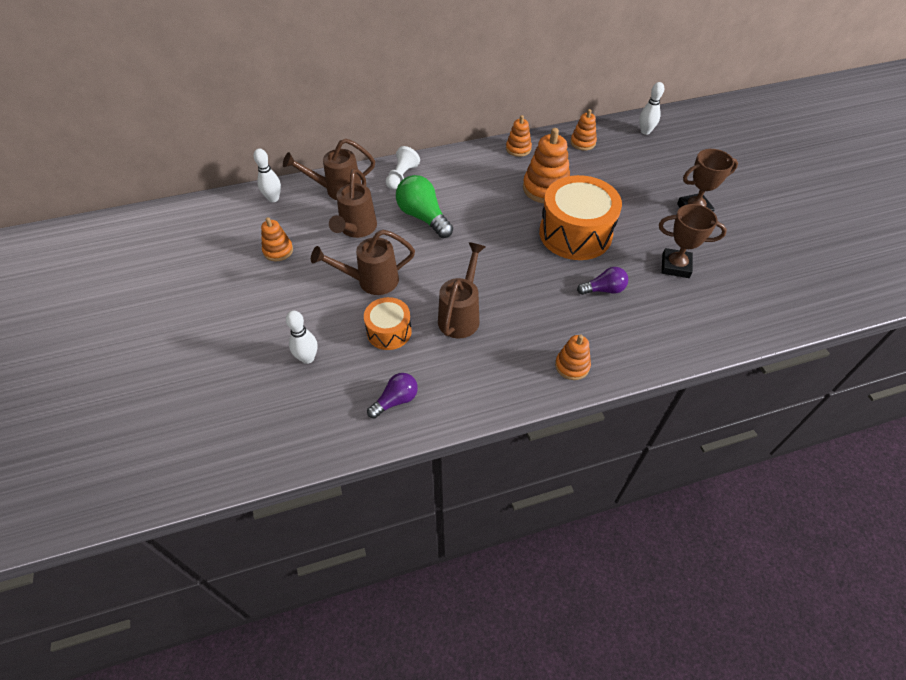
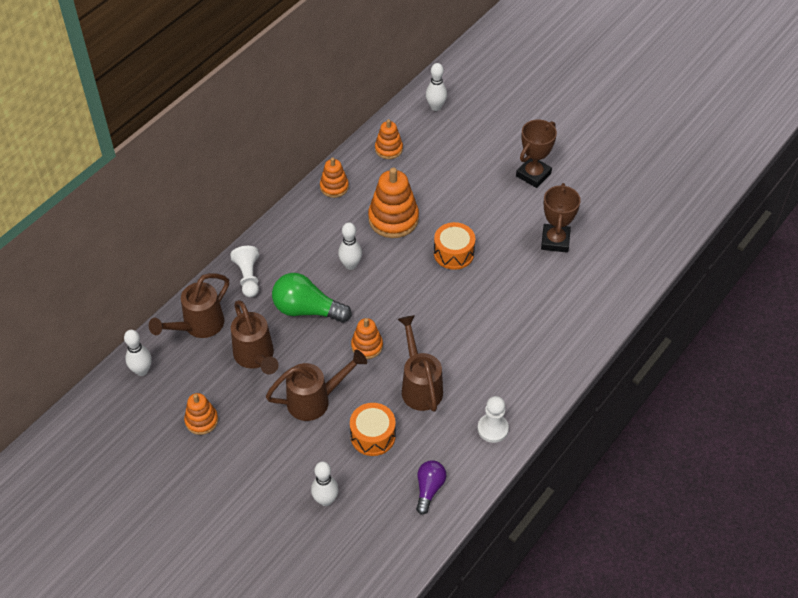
camera: 35 degrees left, 0 degrees up
brown watering can [311,230,415,295] -> brown watering can turned 150 degrees counterclockwise [266,349,367,421]
orange drum [539,175,622,260] -> orange drum [434,222,475,270], size x0.54
orange stacking toy [555,335,591,380] -> orange stacking toy moved to [351,318,383,359]
purple light bulb [577,267,628,295] -> none
brown trophy [659,204,727,278] -> brown trophy turned 60 degrees counterclockwise [541,183,581,253]
none -> white bowling pin [338,222,362,270]
none -> white pawn [477,396,509,443]

